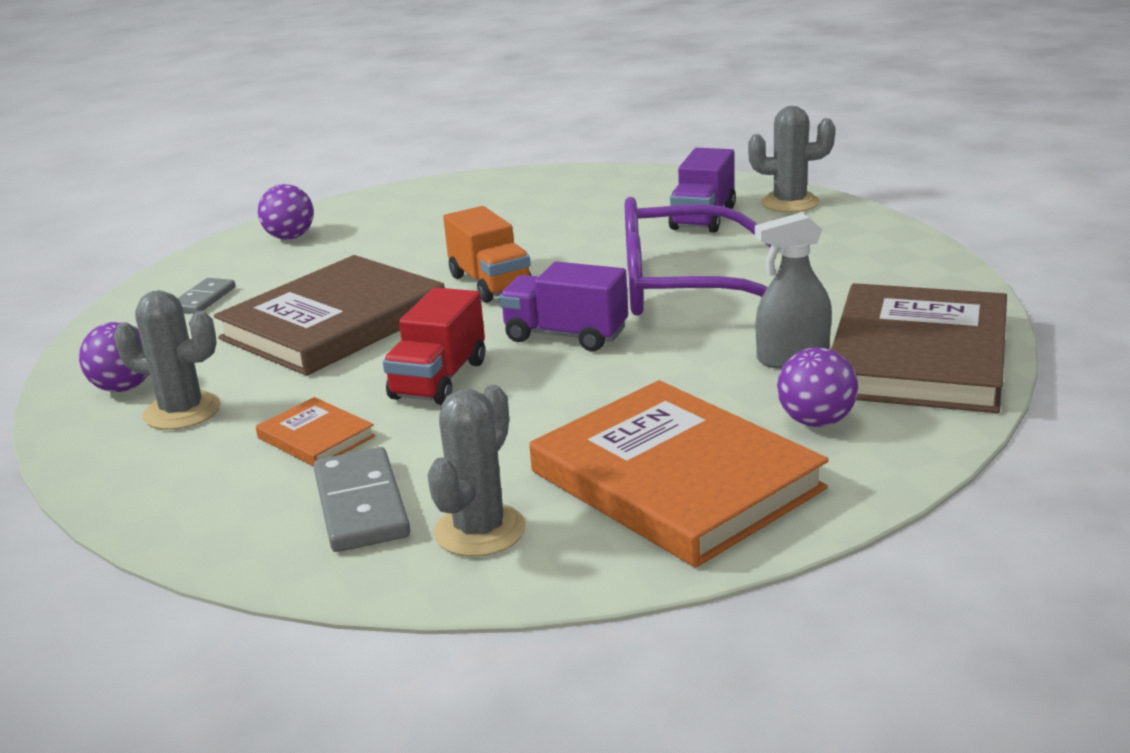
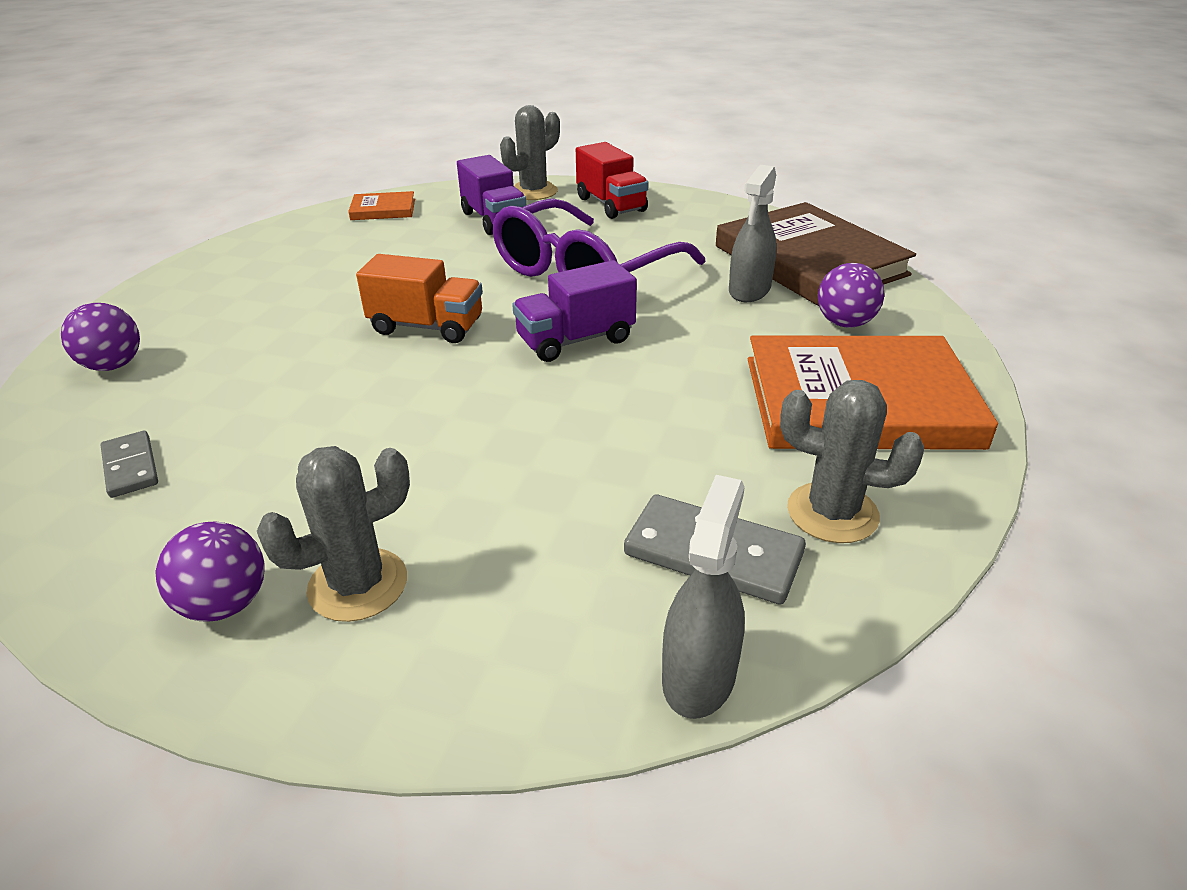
camera: 50 degrees left, 10 degrees up
brown book [214,255,445,376] -> none
orange book [256,397,375,466] -> orange book moved to [348,191,415,220]
red truck [383,287,485,405] -> red truck moved to [576,142,649,219]
grey cactus [427,385,526,557] -> grey cactus turned 45 degrees counterclockwise [780,380,924,543]
none -> grey spray bottle [662,475,745,719]

